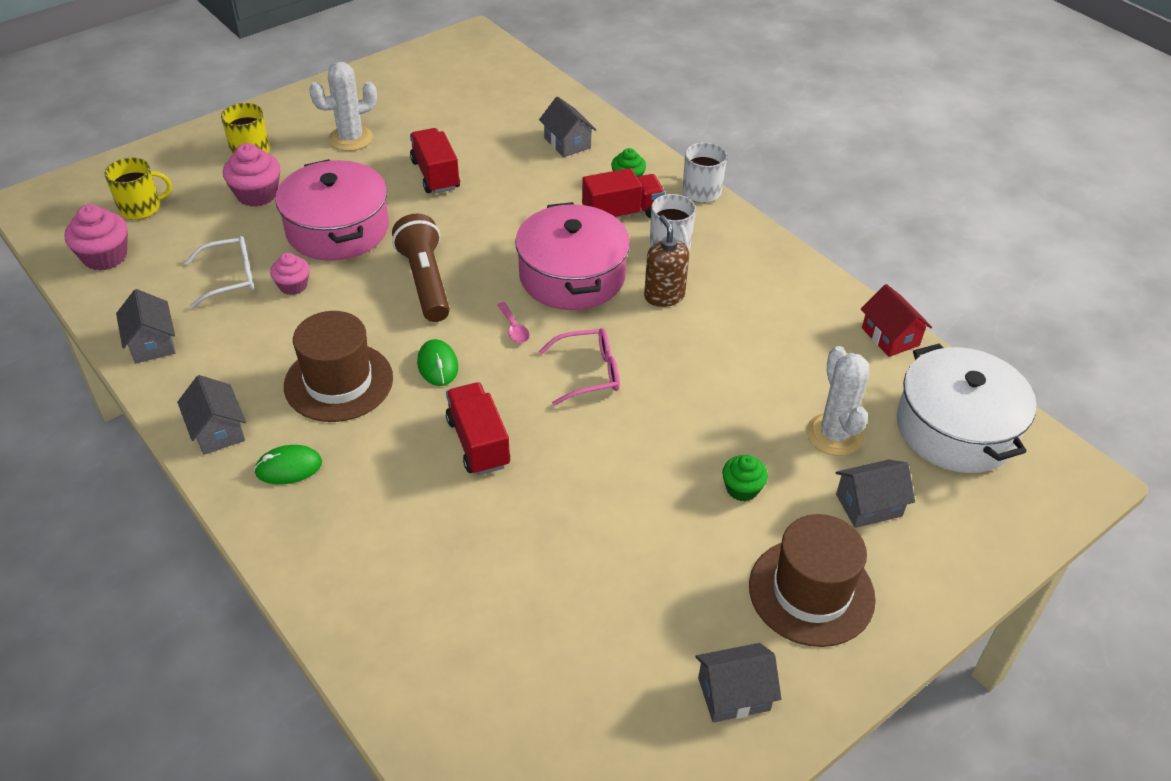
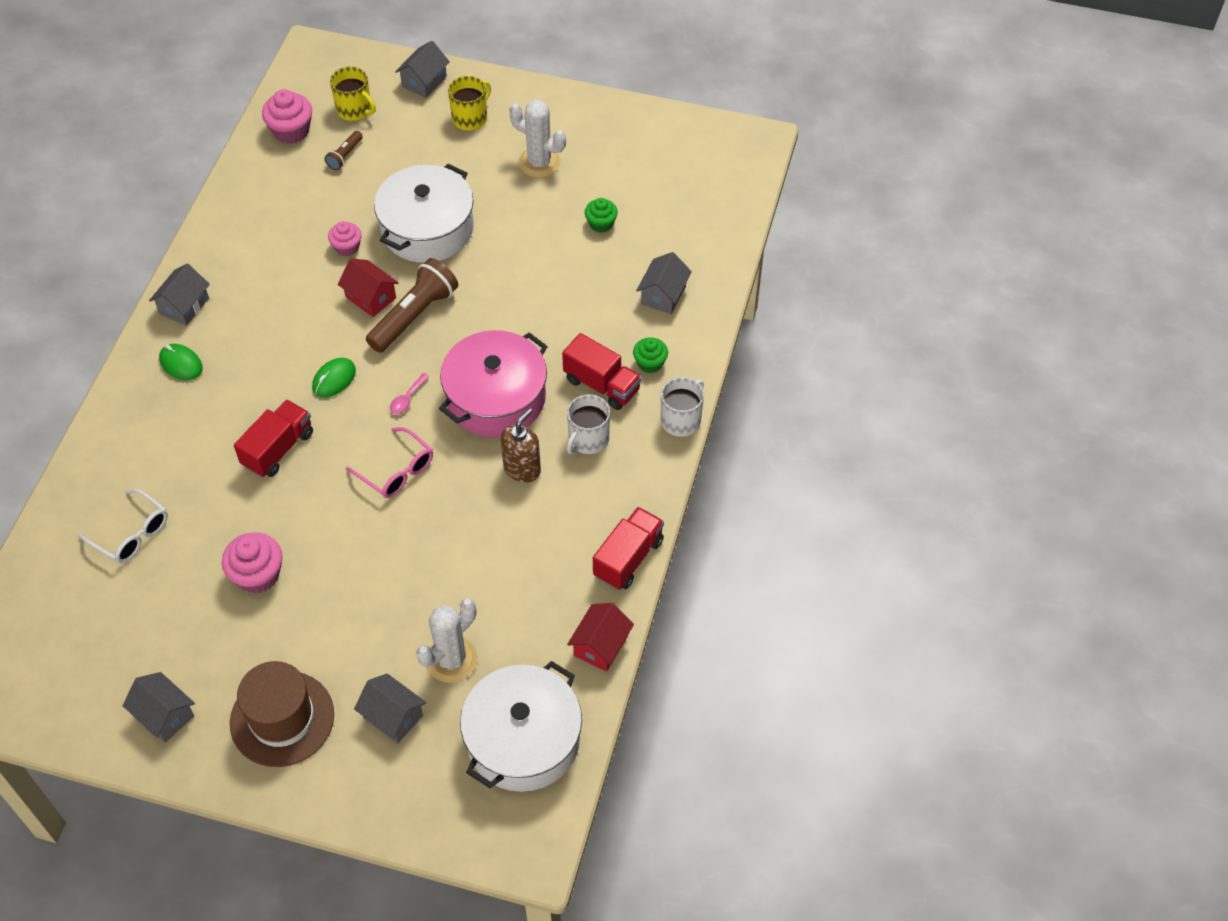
camera: 55 degrees right, 10 degrees up
grey house [116,289,175,363] -> grey house moved to [395,41,450,98]
white glasses [185,236,255,308] -> white glasses moved to [78,489,168,564]
pink cupcake [223,143,280,207] -> pink cupcake moved to [222,532,283,593]
pink pot [275,159,389,261] -> white pot [374,164,474,263]
brown hat [284,311,393,422] -> none
red truck [410,128,460,194] -> red truck moved to [593,507,664,590]
green cupcake [722,455,768,501] -> green cupcake moved to [585,198,618,233]
none -> brown flashlight [325,131,363,170]
none -> red house [338,259,399,317]

